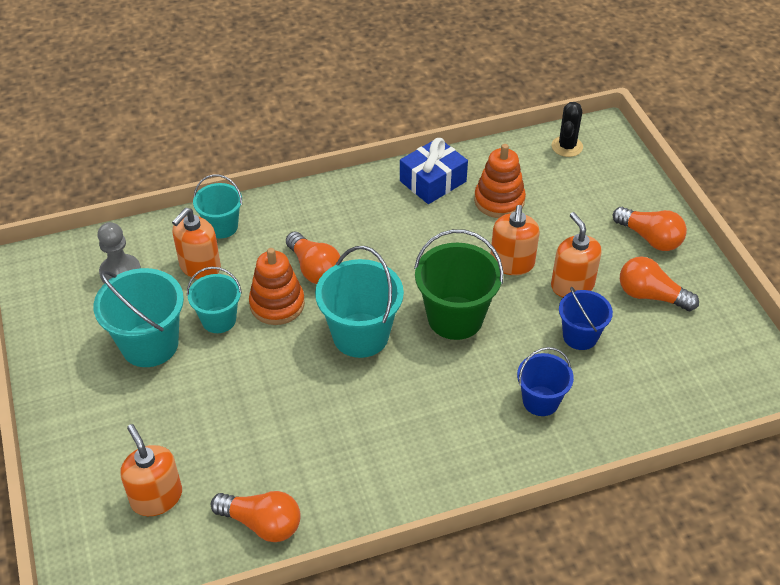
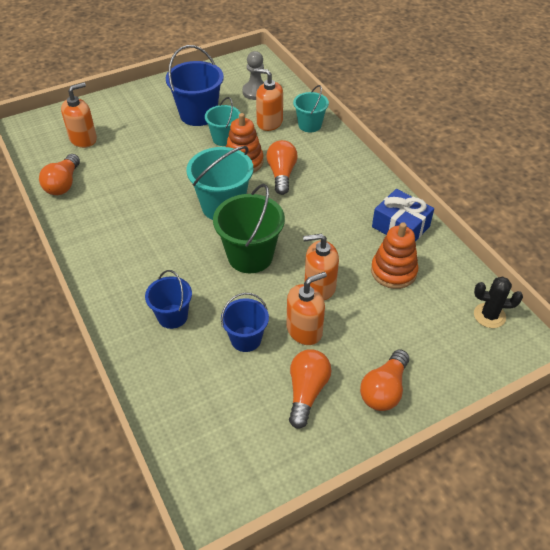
camera: 80 degrees right, 0 degrees up
turquoise bucket [93,268,184,367] -> blue bucket [166,45,224,126]
orange light bulb [286,232,340,284] -> orange light bulb turned 135 degrees clockwise [266,140,298,195]

